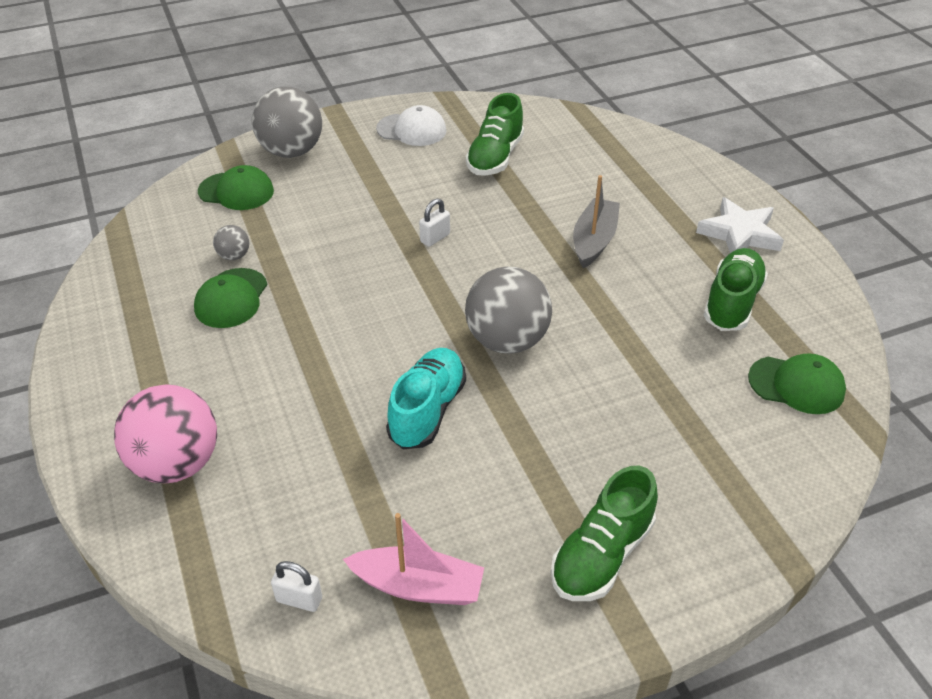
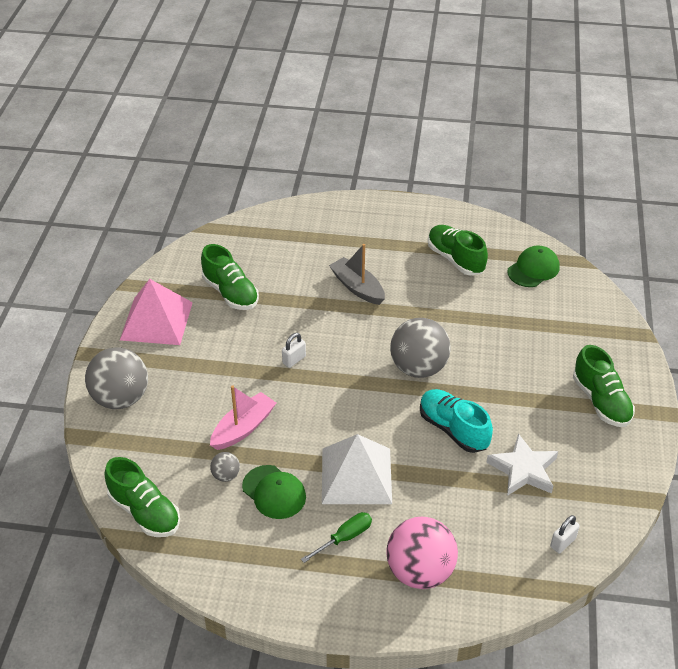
camera: 60 degrees left, 0 degrees up
green cap [198,165,274,210] -> none
pink boat [343,513,484,605] -> pink boat moved to [210,385,276,450]
white cap [376,105,447,146] -> pink pyramid [120,279,193,345]
white padlock [419,199,450,247] -> white padlock turned 60 degrees clockwise [282,333,306,368]
white star [696,197,784,253] -> white star moved to [486,433,558,496]
none -> green shoe [105,457,180,537]
none -> green screwdriver [301,512,372,563]
none -> white pyramid [322,434,392,504]

